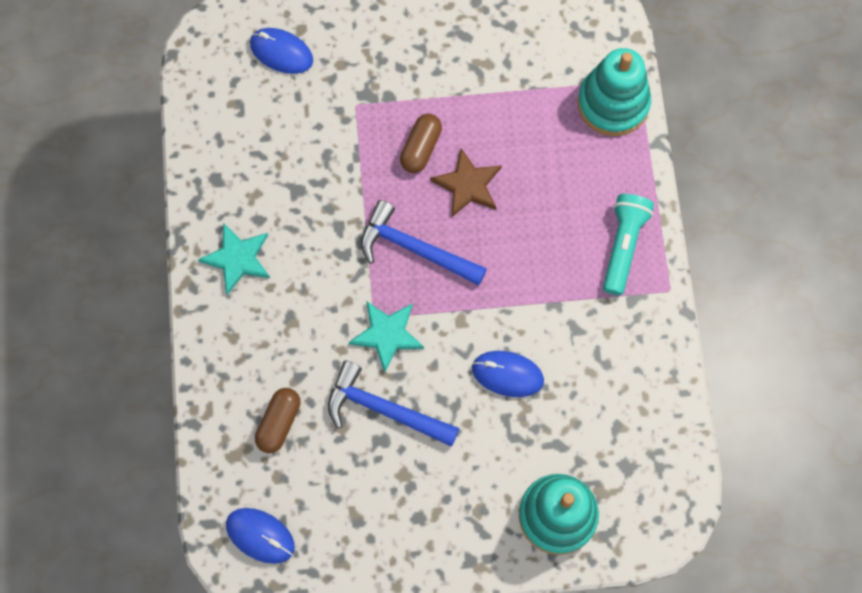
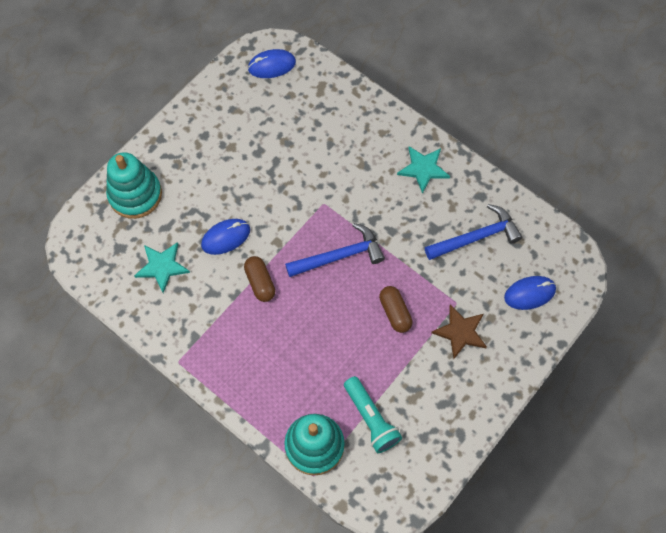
camera: 135 degrees right, 5 degrees down
brown capsule [255,388,301,453] -> brown capsule moved to [244,256,276,302]
blue hammer [328,361,459,447] -> blue hammer moved to [425,204,522,260]
turquoise star [349,301,424,373] -> turquoise star moved to [134,242,190,293]
brown star [430,148,502,217] -> brown star moved to [431,305,487,359]
turquoise flashlight [603,194,654,295] -> turquoise flashlight moved to [344,376,402,453]

